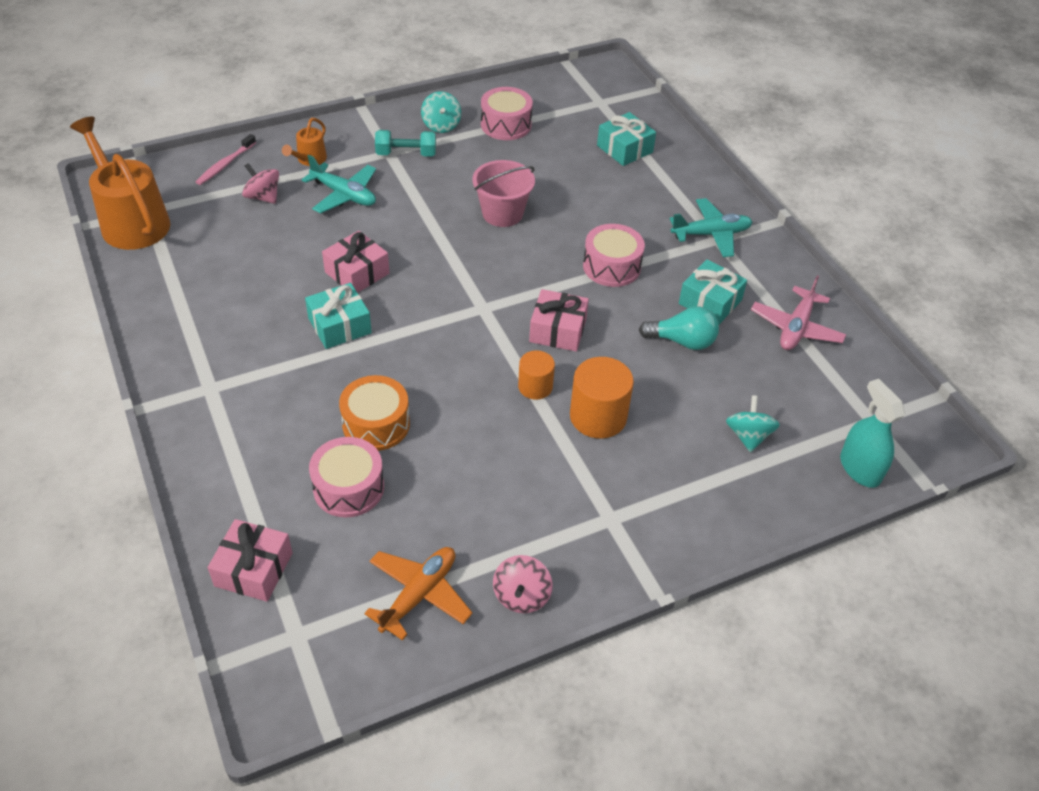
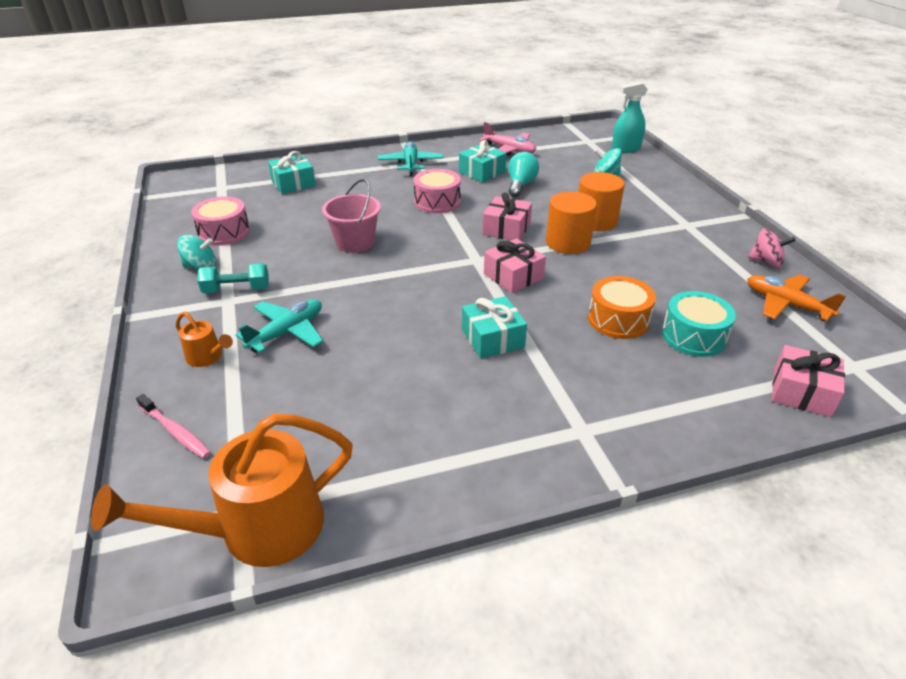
camera: 80 degrees left, 10 degrees down
pink spinning top [242,163,279,204] -> none
pink drum [309,437,384,517] -> turquoise drum [662,291,736,357]
pink gift [322,231,390,293] -> pink gift moved to [484,238,546,293]
turquoise dumbbell [375,130,436,157] -> turquoise dumbbell turned 75 degrees clockwise [198,263,269,293]
orange cylinder [518,350,555,400] -> orange cylinder [546,191,597,254], size x1.62

